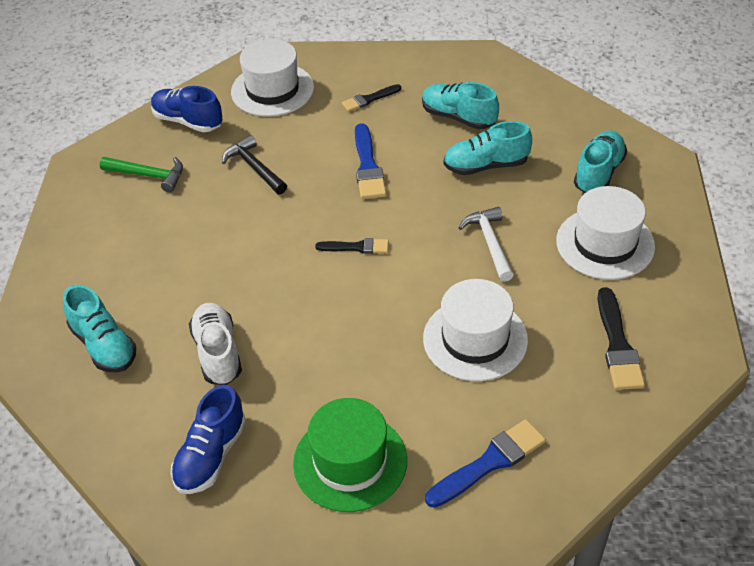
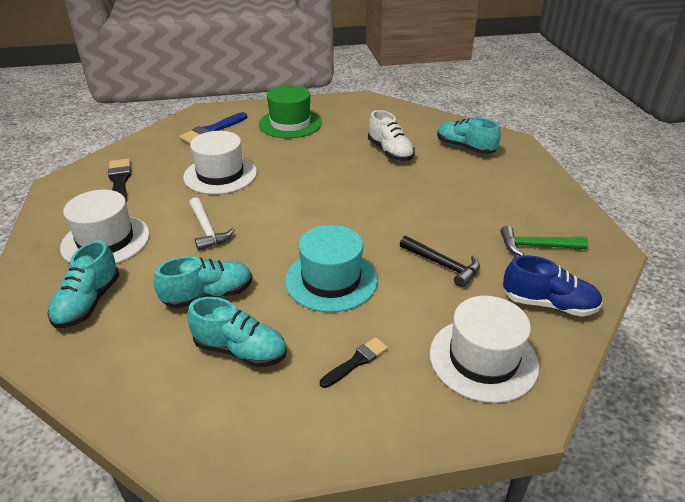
camera: 165 degrees right, 10 degrees down
blue shoe [171,385,246,494] -> none
black brush [315,238,389,254] -> none
blue brush [355,123,386,199] -> turquoise hat [285,225,378,312]

